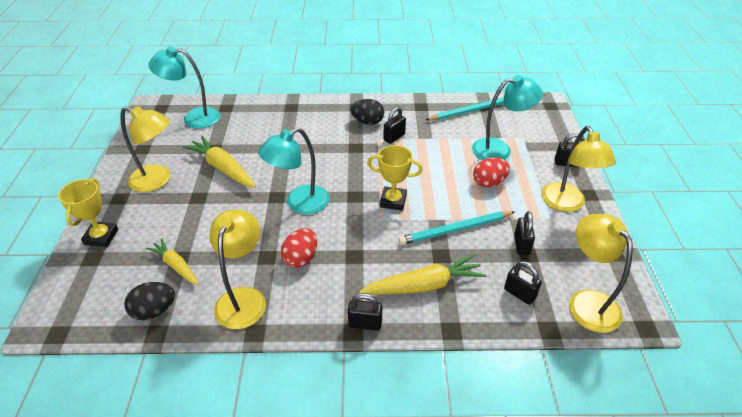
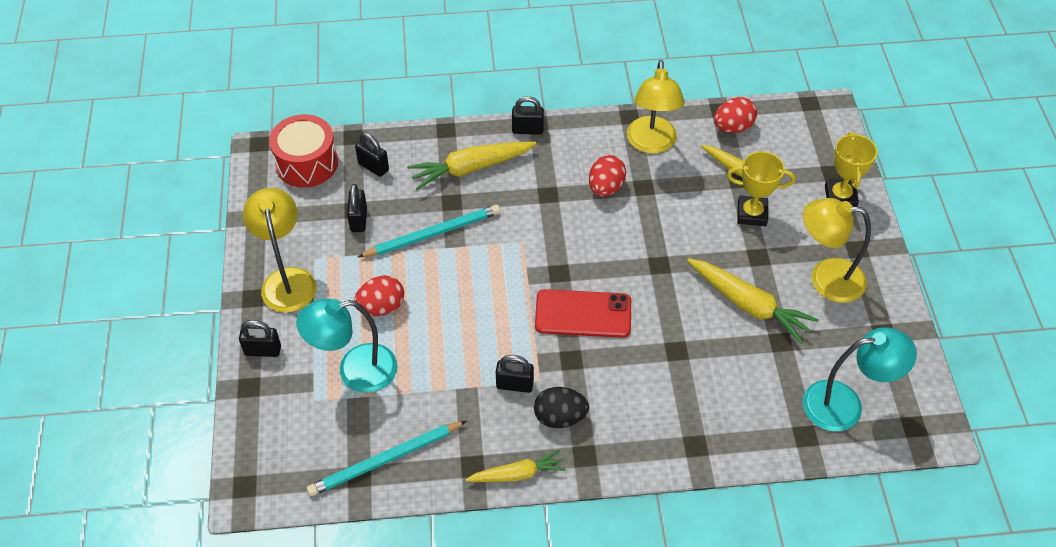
camera: 175 degrees right, 10 degrees up
black egg [124,282,175,320] -> red egg [714,97,757,133]
turquoise lamp [258,128,330,214] -> none
yellow trophy [367,145,423,211] -> yellow trophy moved to [727,151,795,226]
black padlock [383,107,406,144] -> black padlock turned 60 degrees clockwise [496,355,534,393]
yellow lamp [569,214,633,333] -> red drum [269,114,338,188]
none -> yellow carrot [465,450,565,482]
none -> red phone [535,289,631,338]

